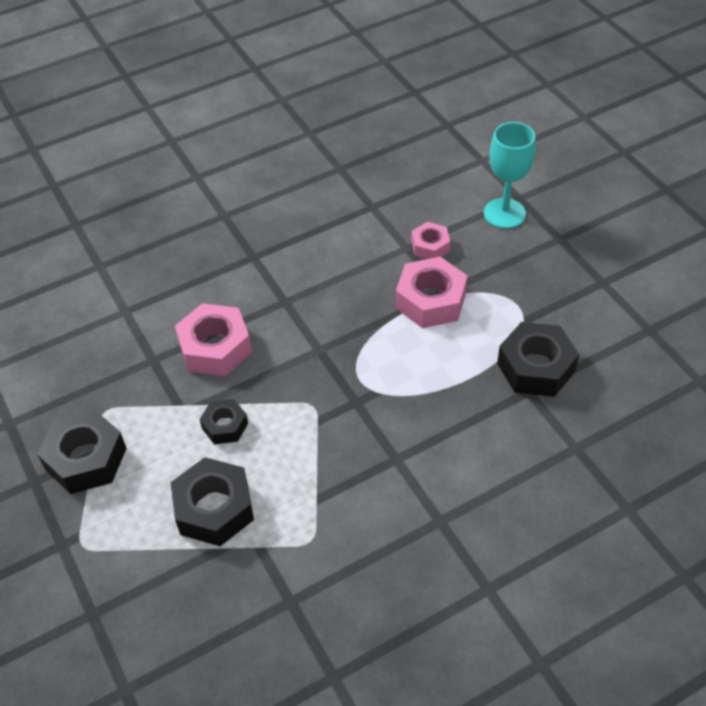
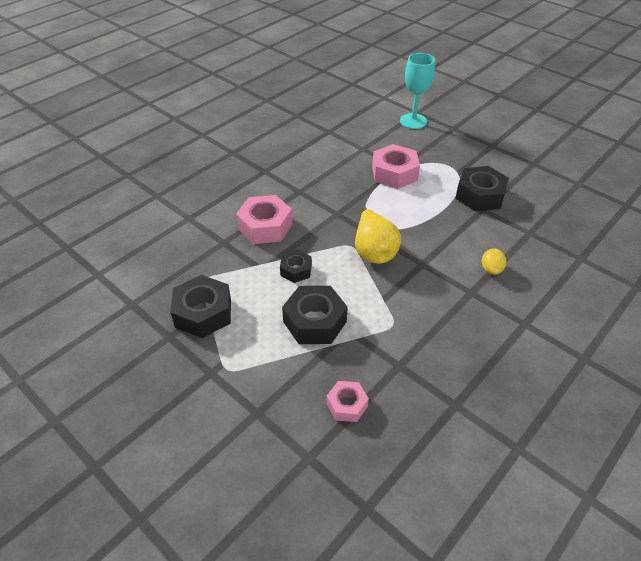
camera: 20 degrees left, 5 degrees down
pink nut [411,222,450,259] -> pink nut moved to [327,381,369,422]
none -> yellow pear [355,206,401,264]
none -> yellow lemon [482,248,506,275]

